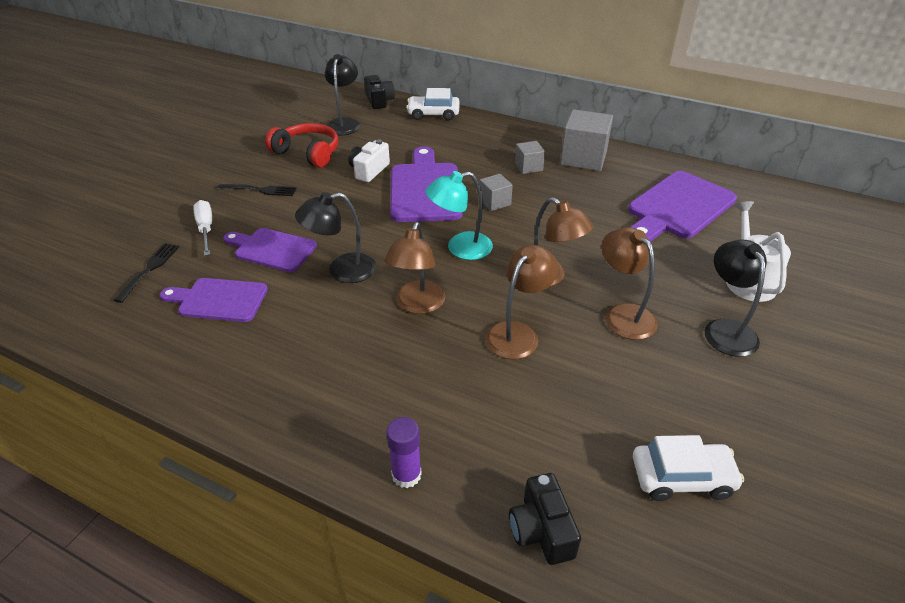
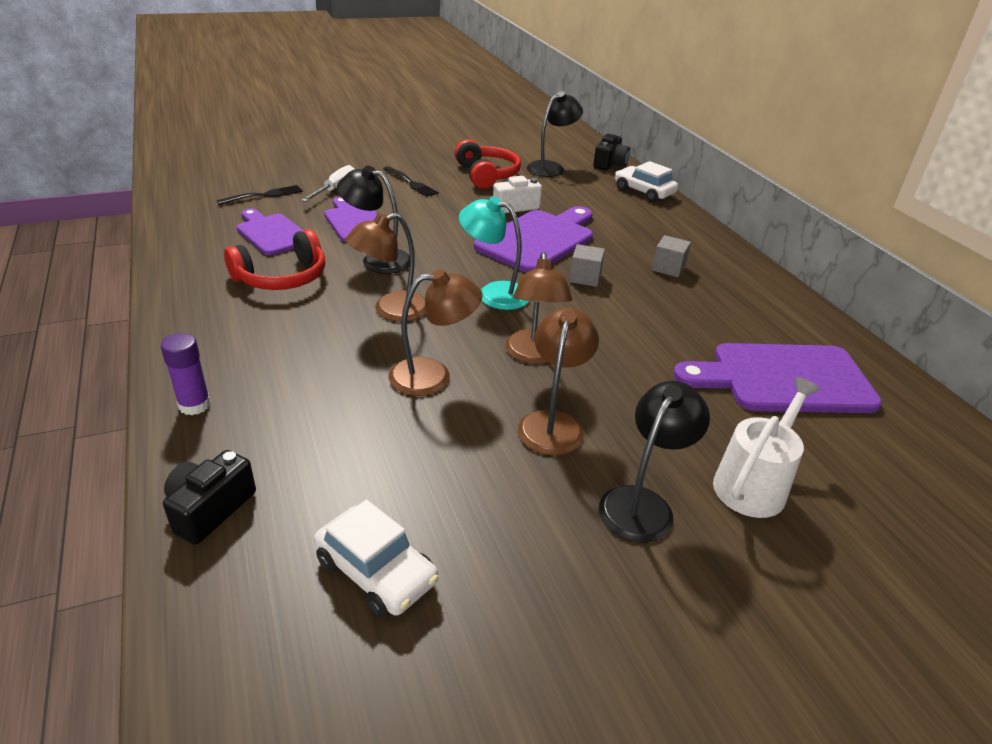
camera: 40 degrees right, 5 degrees down
grey cube [560,109,613,171] -> none
none -> red headphones [224,229,325,290]

